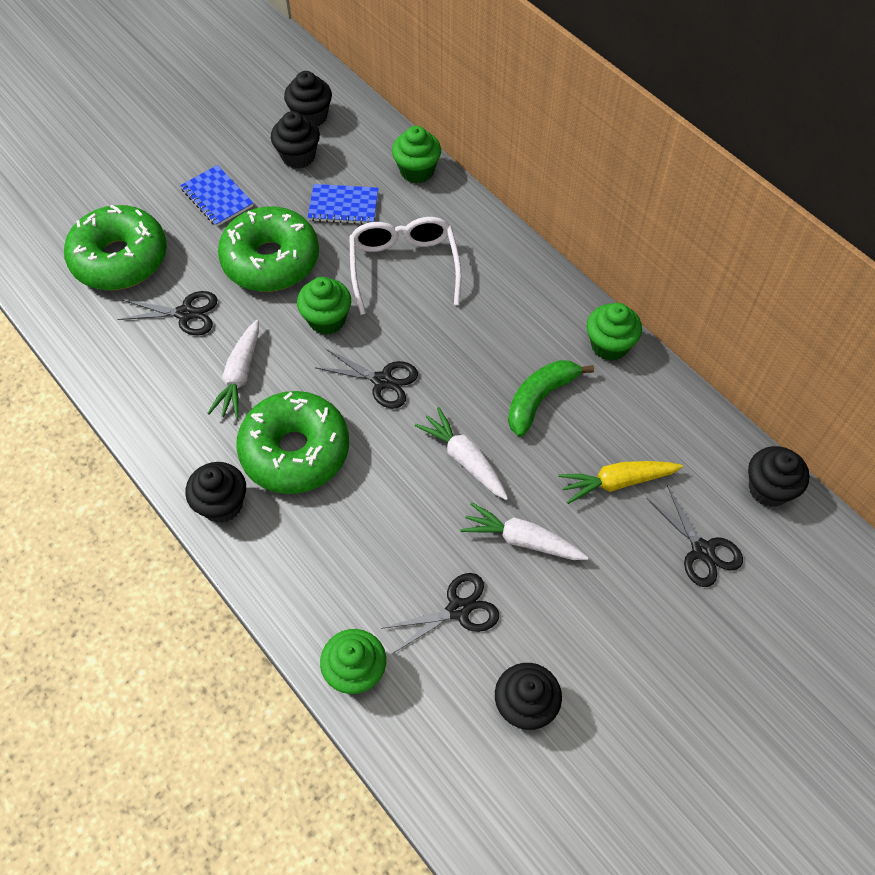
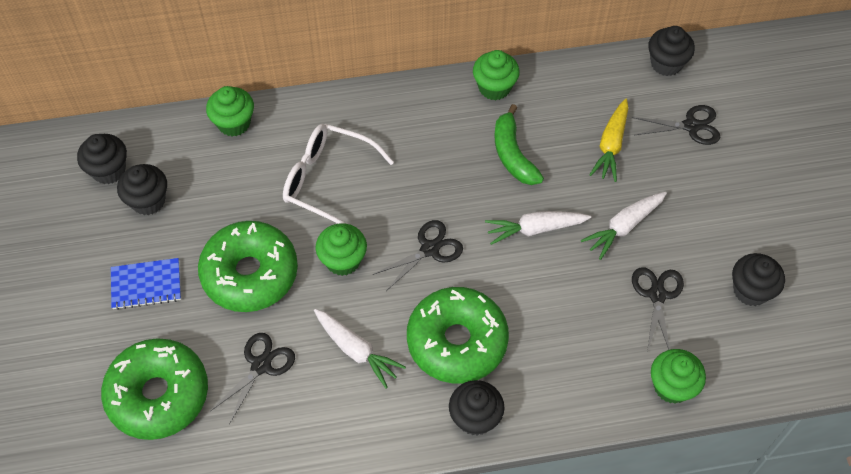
camera: 60 degrees left, 0 degrees up
blue notebook [307,184,379,224] -> none

